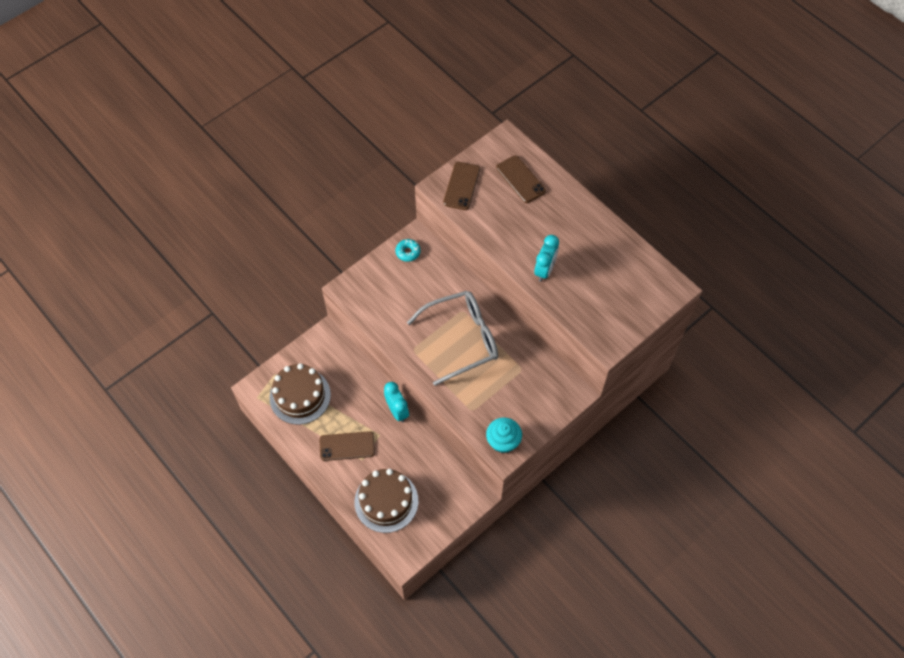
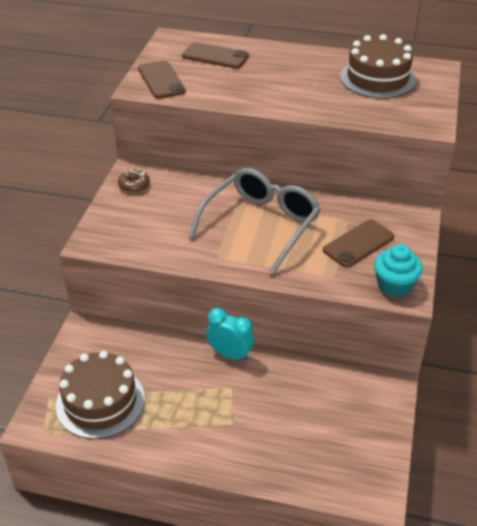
camera: 35 degrees left, 20 degrees down
brown phone [320,431,375,461] -> brown phone moved to [323,219,394,268]
brown cake [355,469,418,533] -> brown cake moved to [340,34,416,98]
turquoise donut [395,239,420,262] -> brown donut [118,169,150,193]
turquoise clock [534,235,559,282] -> none

